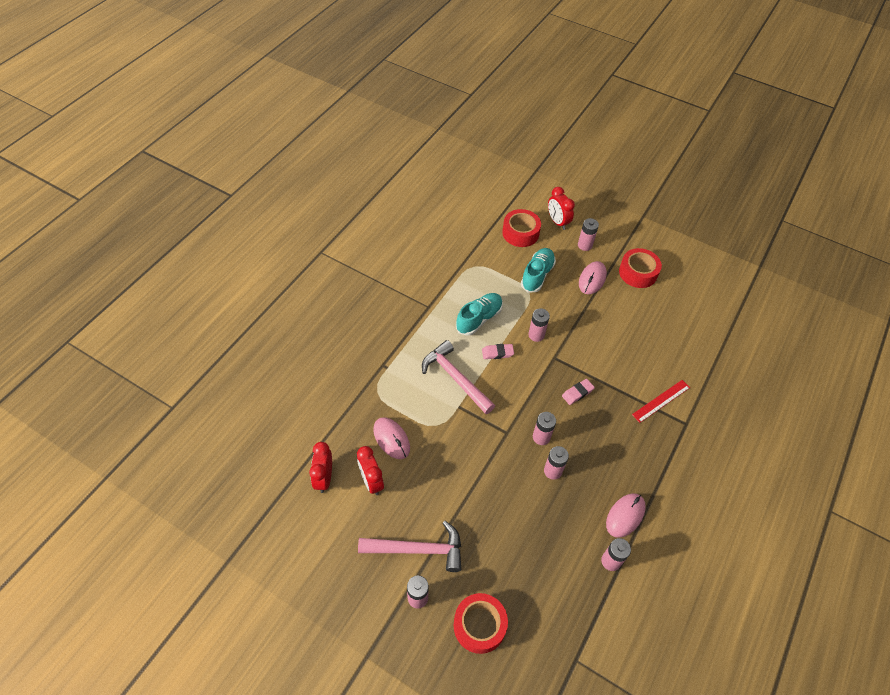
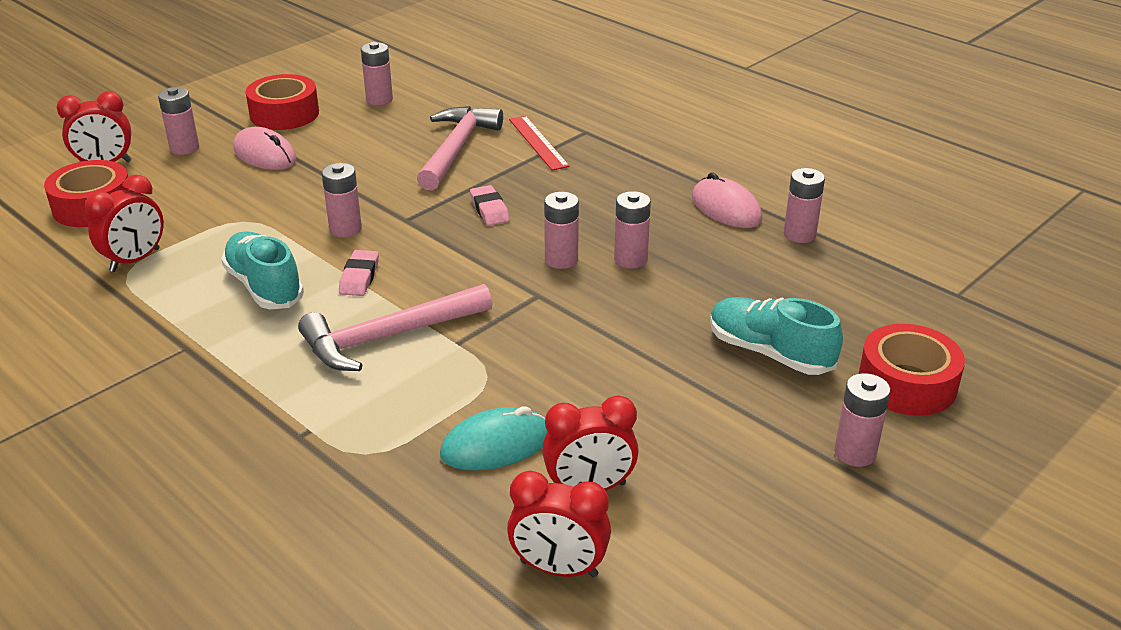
camera: 75 degrees left, 20 degrees down
pink hammer [358,521,461,572] -> pink hammer moved to [417,106,503,191]
pink mouse [373,417,410,459] -> turquoise mouse [440,406,548,470]
turquoise shoe [521,248,556,292] -> turquoise shoe moved to [710,297,843,375]
none -> red clock [85,175,164,272]
none -> pink battery [361,42,393,105]

